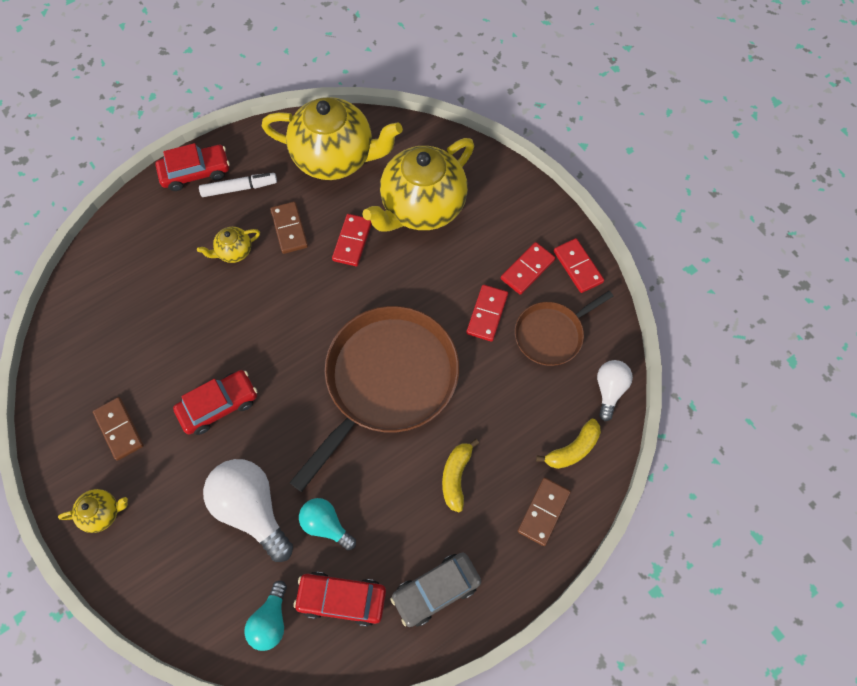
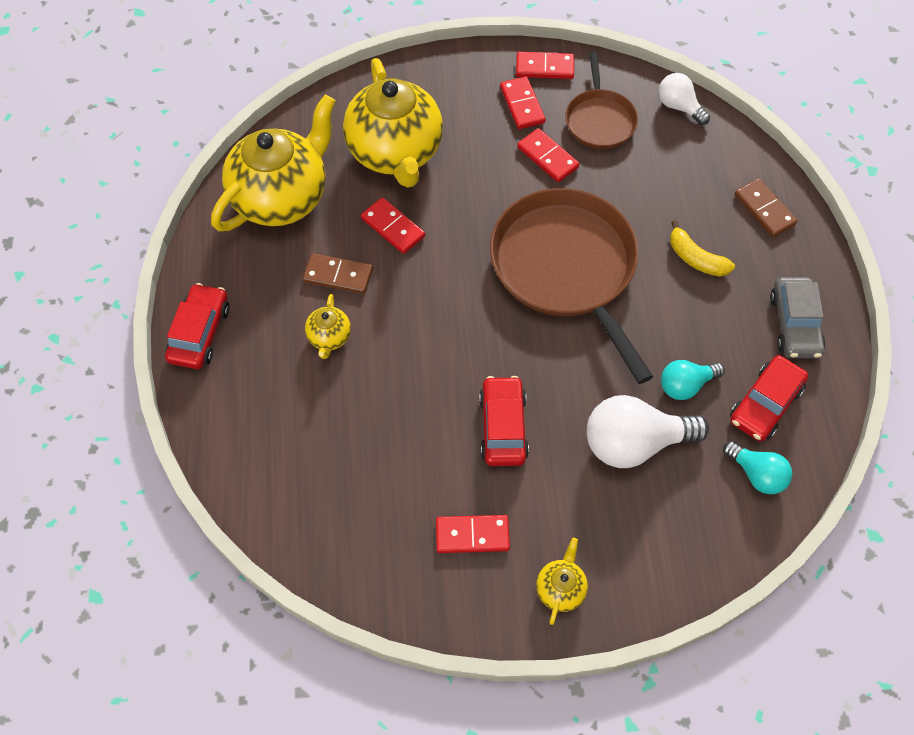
camera: 60 degrees left, 5 degrees down
brown domino [93,397,144,461] -> red domino [436,515,510,553]
white marker [199,173,277,197] -> none
yellow banana [536,419,601,469] -> none

